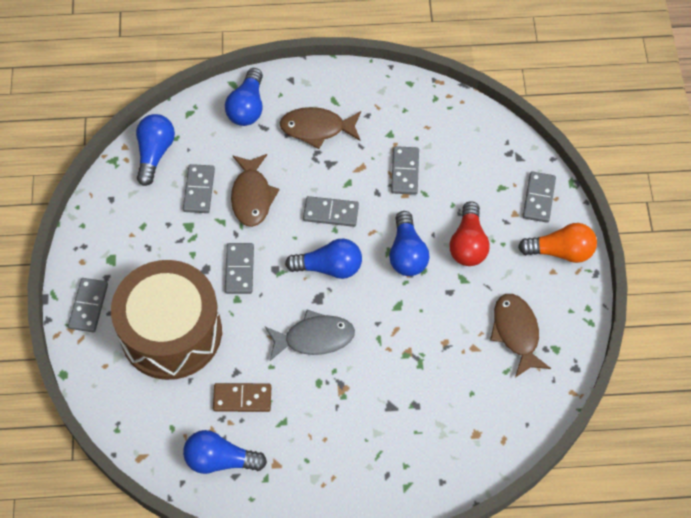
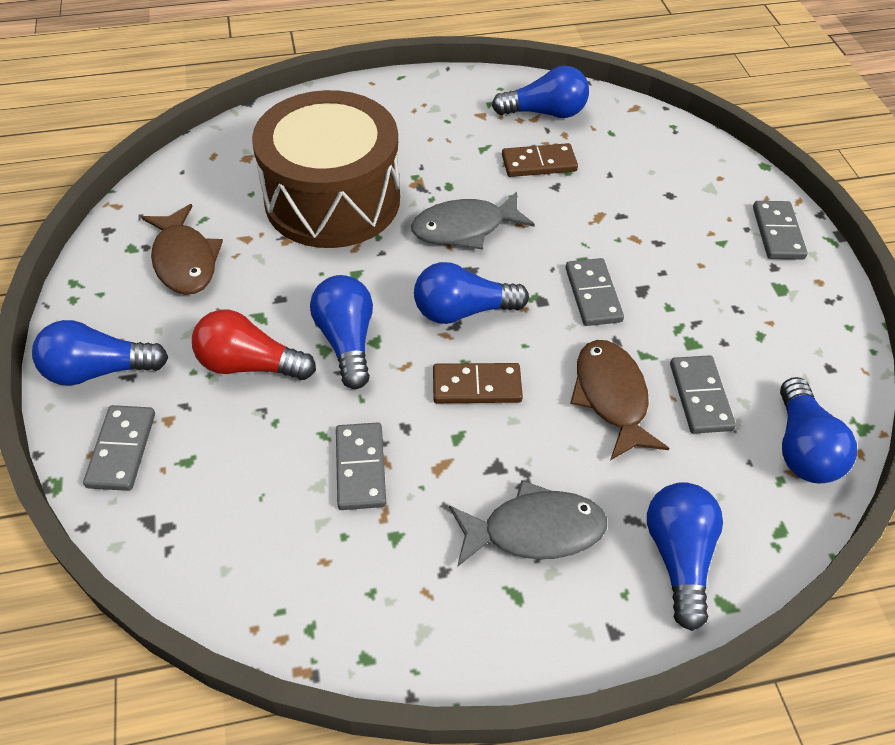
camera: 170 degrees right, 10 degrees down
brown drum [111,260,222,380] -> brown drum moved to [252,90,400,248]
brown fish [280,107,361,149] -> grey fish [449,480,607,567]
grey domino [303,196,359,227] -> brown domino [433,363,523,403]
red light bulb [450,201,490,266] -> red light bulb turned 75 degrees counterclockwise [192,310,316,380]
orange light bulb [518,223,597,263] -> blue light bulb [32,320,168,386]

